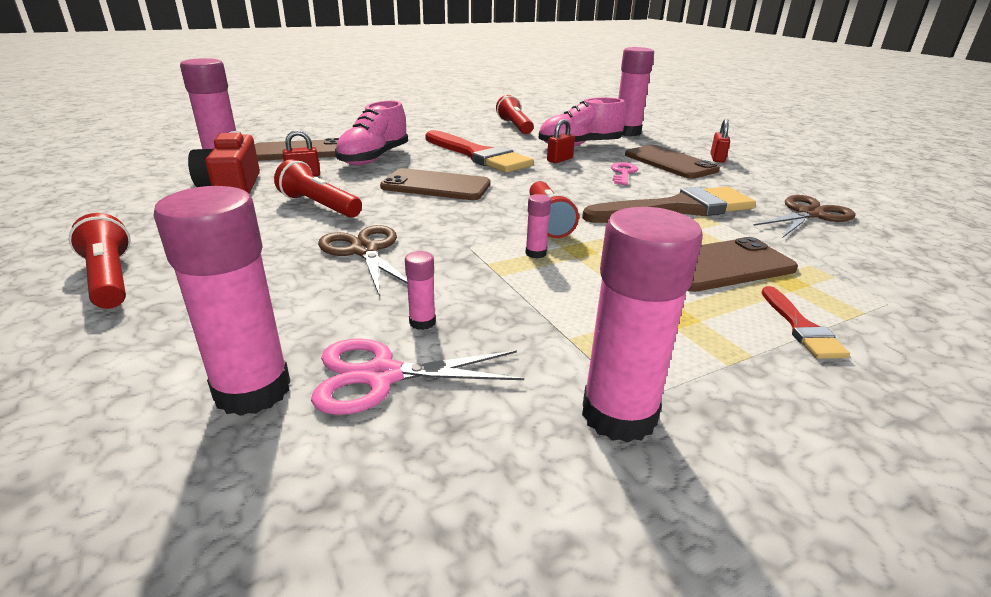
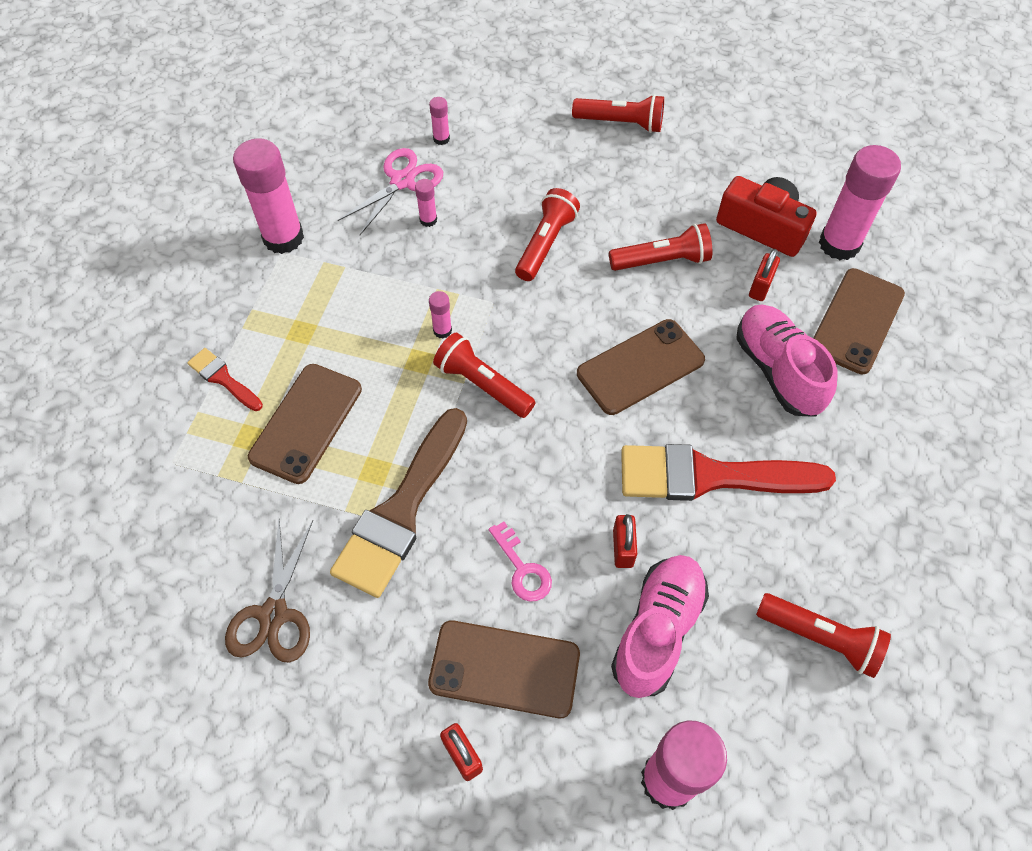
camera: 135 degrees right, 30 degrees up
pink glue stick [153,186,291,416] -> pink glue stick [429,97,450,145], size x0.44
brown scissors [318,225,407,294] -> red flashlight [515,188,580,281]

